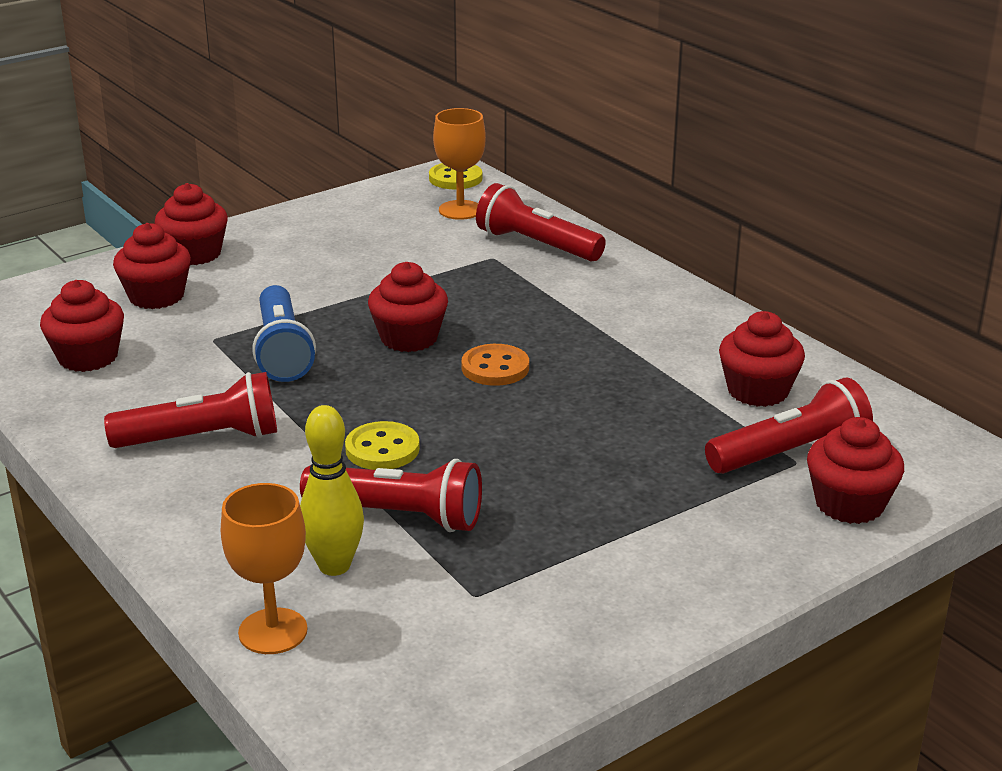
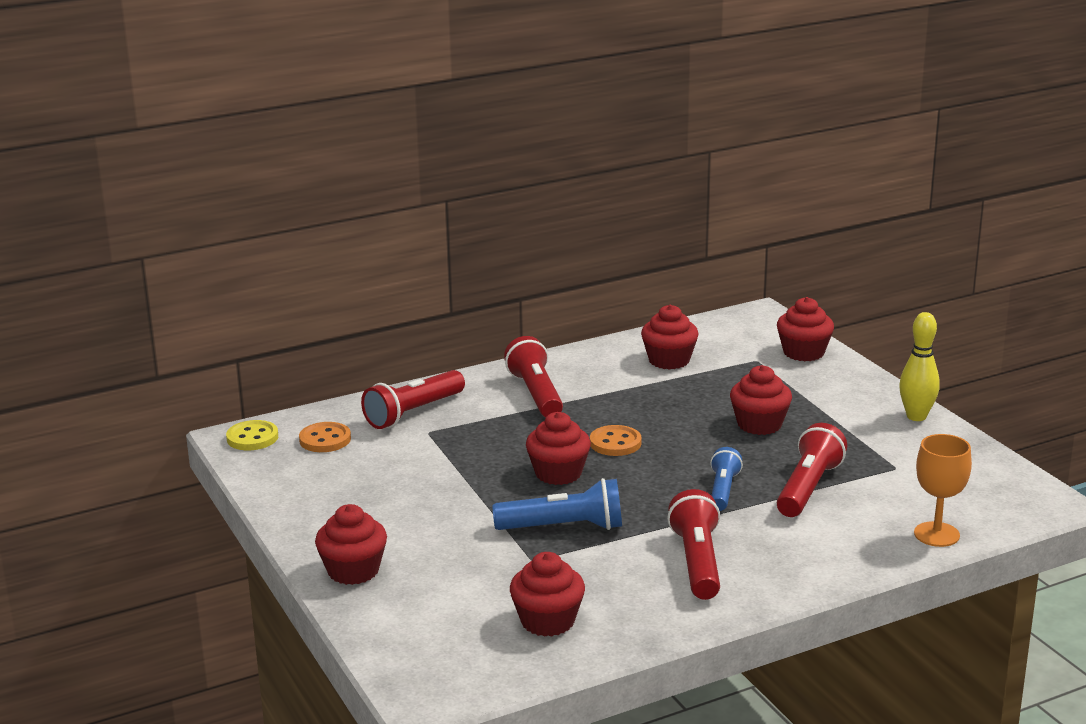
camera: 80 degrees left, 5 degrees down
red cupcake [113,223,191,309] -> red cupcake moved to [730,365,792,435]
yellow bowling pin [300,405,364,576] -> yellow bowling pin moved to [899,312,940,421]
yellow button [345,421,420,470] -> blue flashlight [710,447,743,511]
orange goblet [433,108,486,220] -> orange button [299,422,351,452]
red flashlight [705,378,873,474] -> red flashlight moved to [504,336,563,417]

